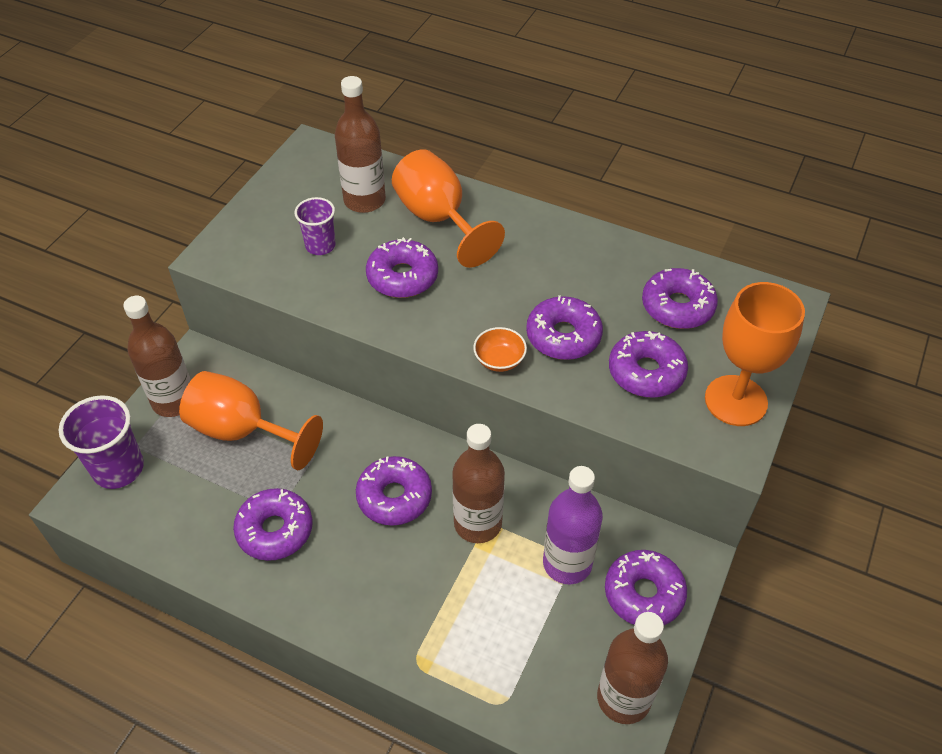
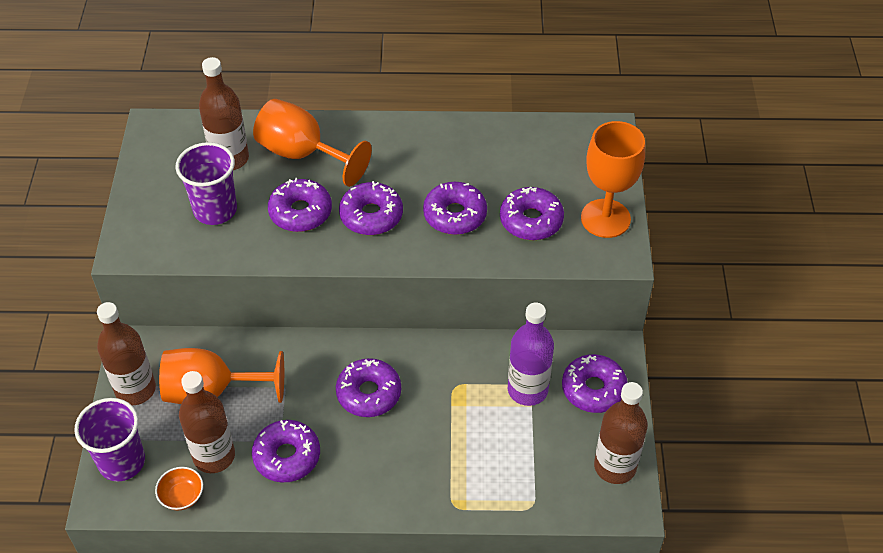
camera: 25 degrees left, 0 degrees up
purple cup [295,197,336,255] -> purple cup [176,142,237,225], size x1.60
brown bottle [452,424,505,543] -> brown bottle moved to [179,371,235,473]
orange bowl [473,327,527,372] -> orange bowl moved to [155,467,203,510]
purple donut [642,268,718,329] -> purple donut moved to [339,181,403,235]

